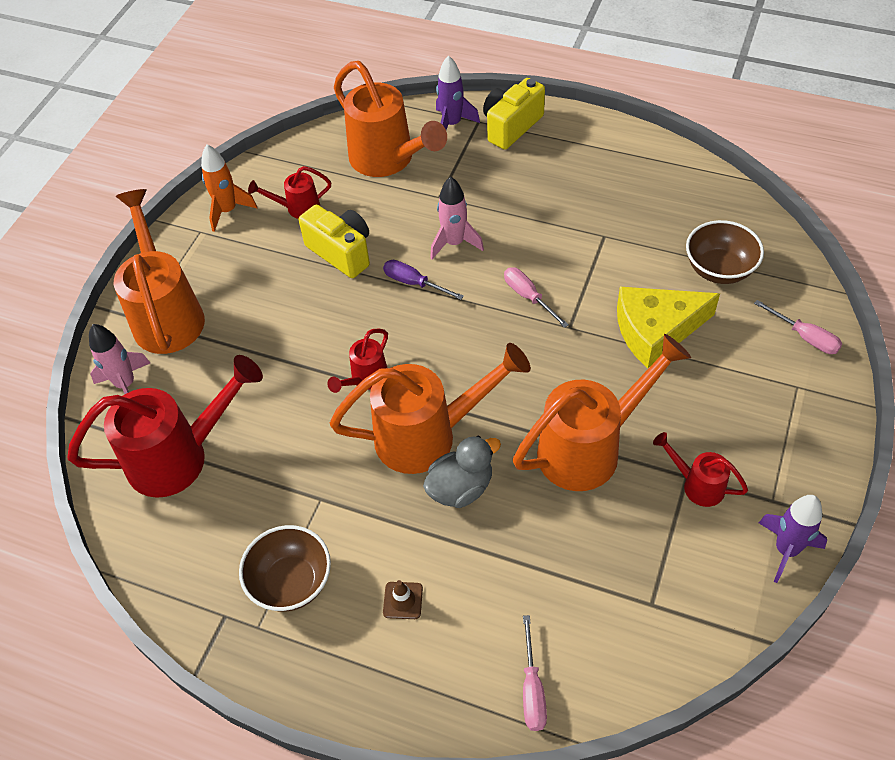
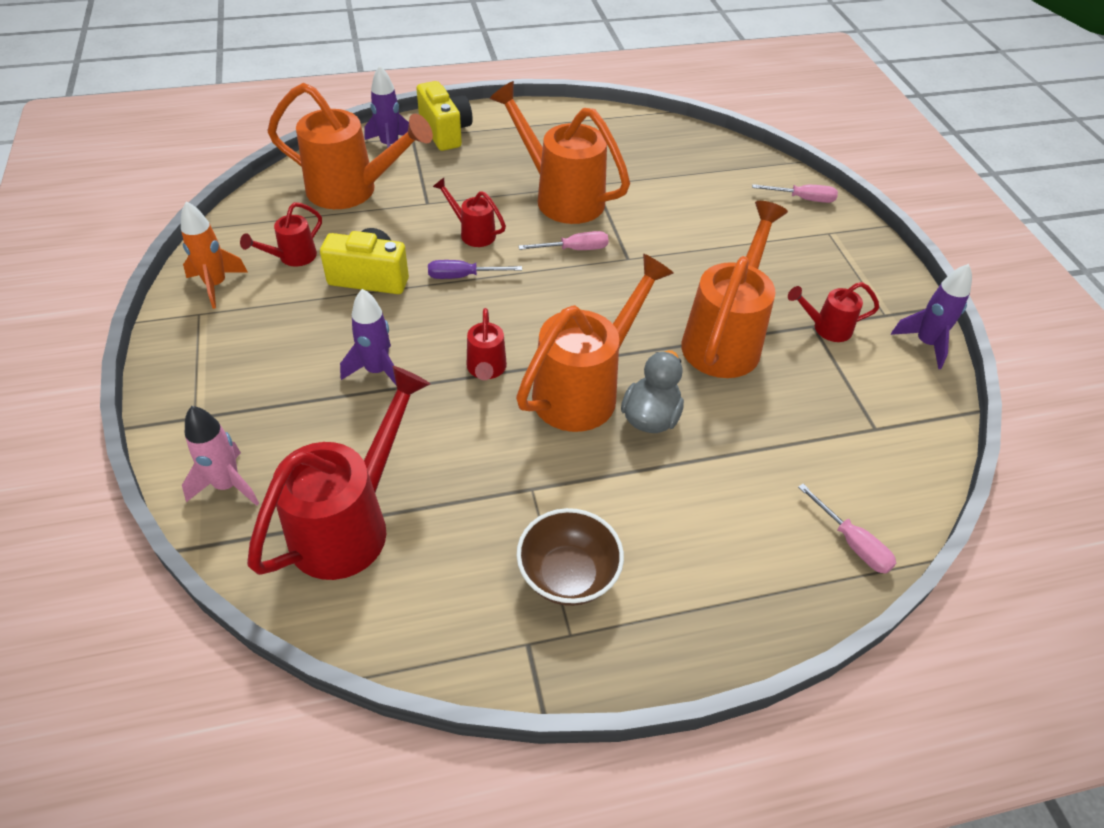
camera: 40 degrees left, 5 degrees down
orange watering can [114,189,205,354] -> orange watering can moved to [490,81,630,224]
brown traffic cone [383,580,423,619] -> none
pink rocket [430,176,484,259] -> red watering can [433,178,506,247]
yellow camera [483,78,545,150] -> yellow camera turned 150 degrees clockwise [417,81,473,151]
pink screwdriver [504,267,569,328] -> pink screwdriver turned 150 degrees clockwise [519,231,609,250]
yellow cheese [617,287,720,368] -> none
brown bowl [686,220,764,284] -> none
none -> purple rocket [340,289,396,385]

